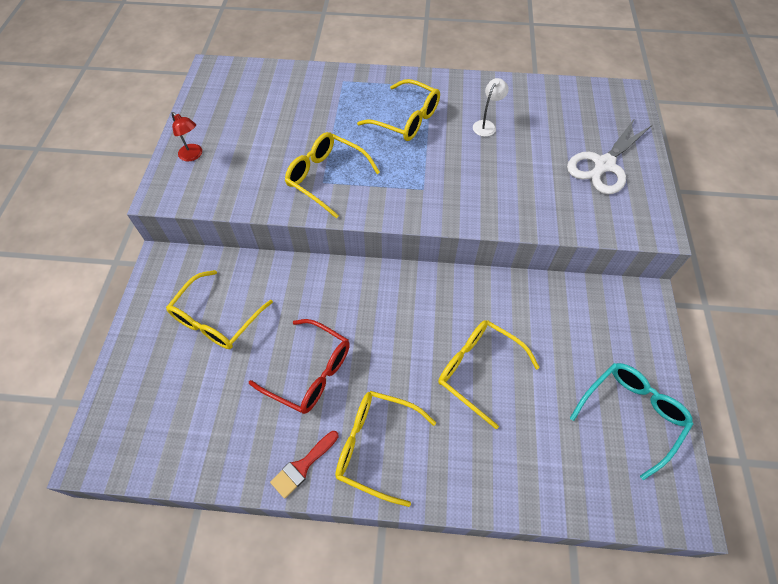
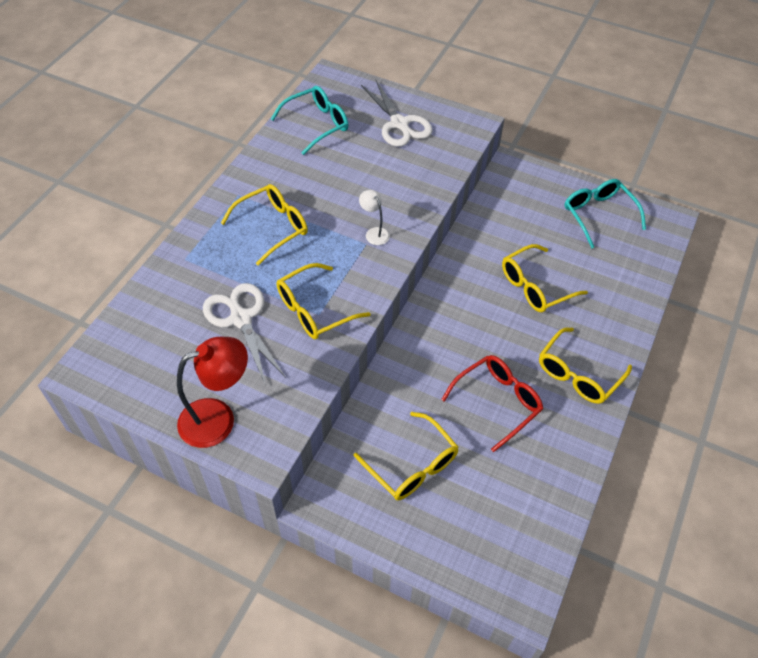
camera: 70 degrees left, 5 degrees down
red lamp [172,112,202,161] -> red lamp [177,337,248,448], size x1.96
red brush [270,431,338,499] -> none
white lamp [473,78,509,137] -> white lamp moved to [359,190,390,245]
none -> white scissors [203,283,286,386]
none -> turquoise glasses [271,86,348,155]

